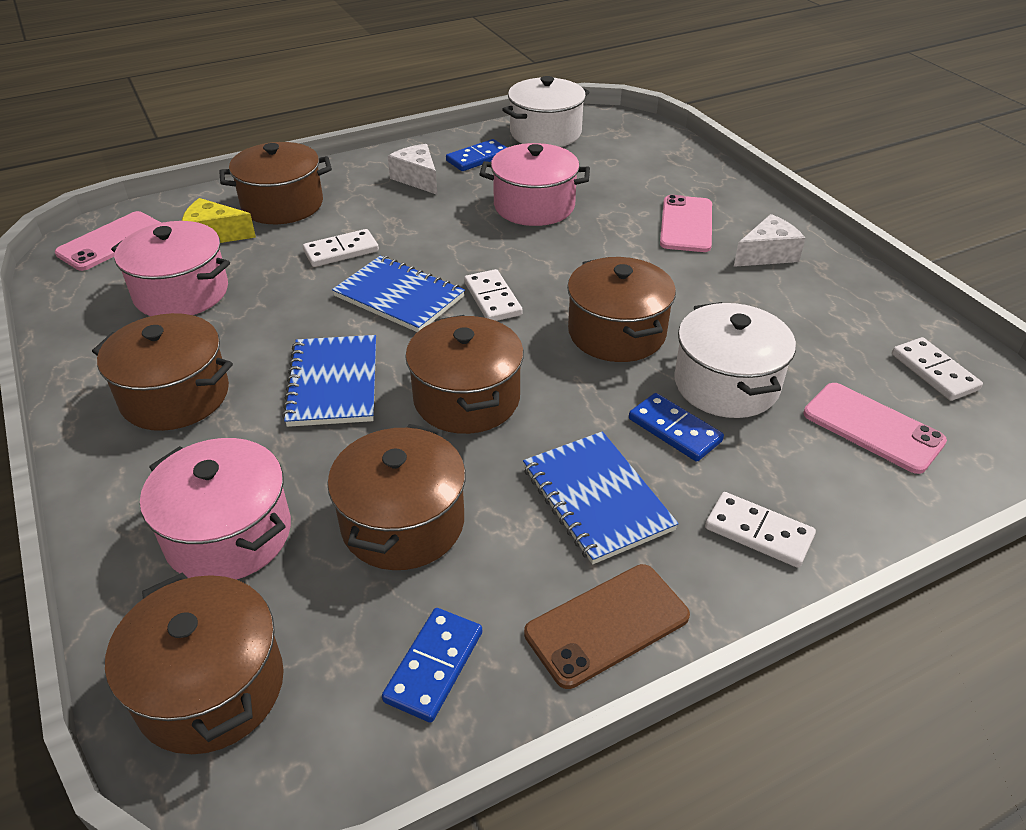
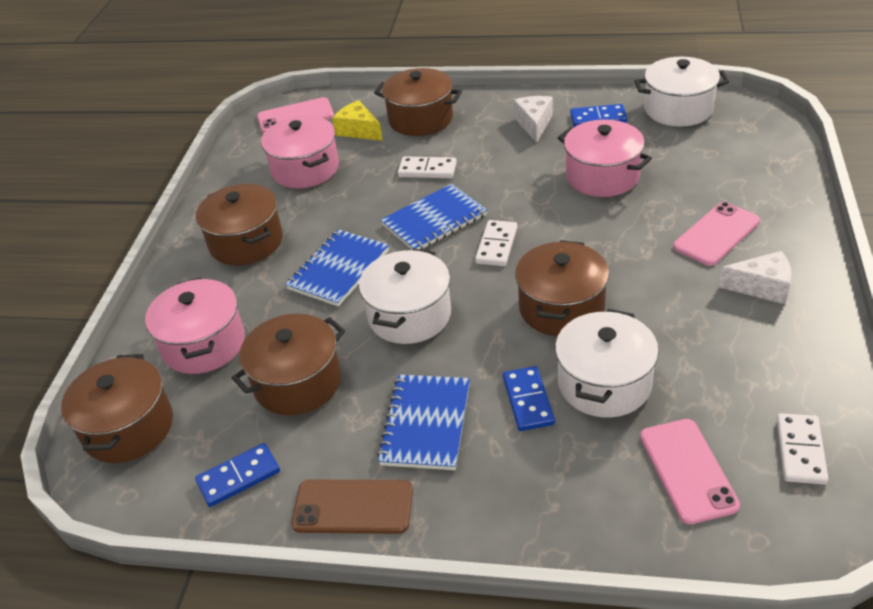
camera: 40 degrees right, 0 degrees up
blue notebook [332,256,465,332] -> blue notebook turned 75 degrees clockwise [381,184,487,250]
brown pot [405,315,524,434] -> white pot [359,249,451,344]
white domino [705,492,816,568] -> none

